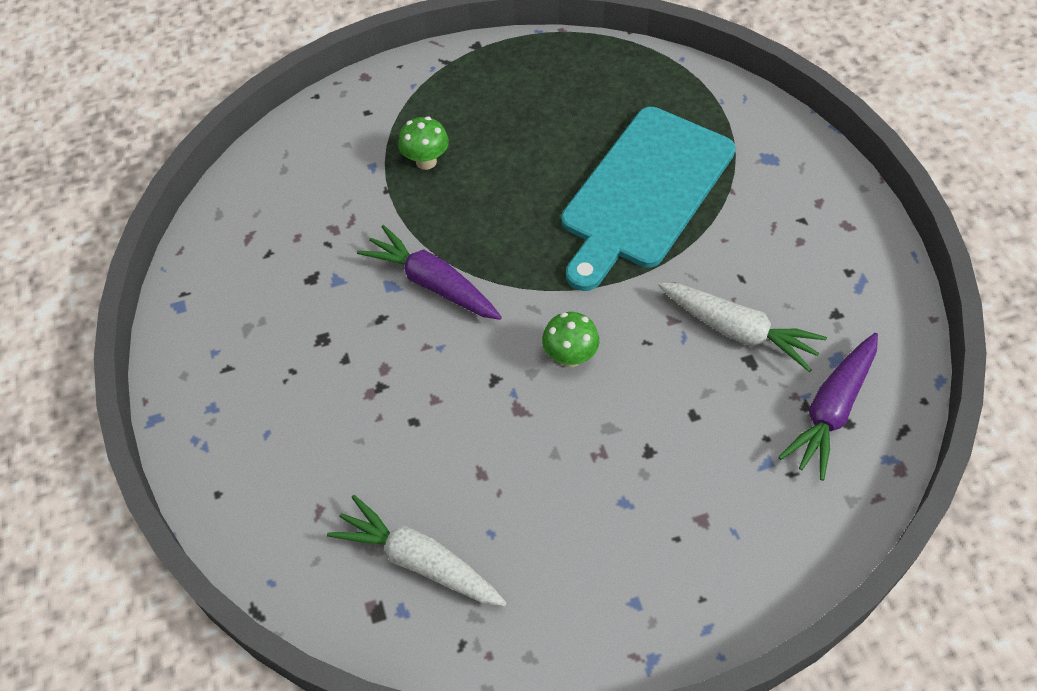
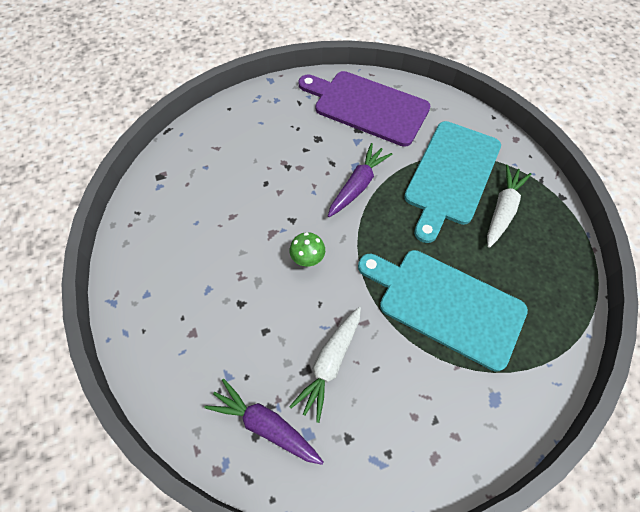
camera: 85 degrees right, 5 degrees up
white carrot [327,495,507,606] -> white carrot moved to [487,165,531,248]
green mushroom [398,117,449,170] -> turquoise cutting board [404,121,501,243]
none -> purple cutting board [298,71,430,147]

